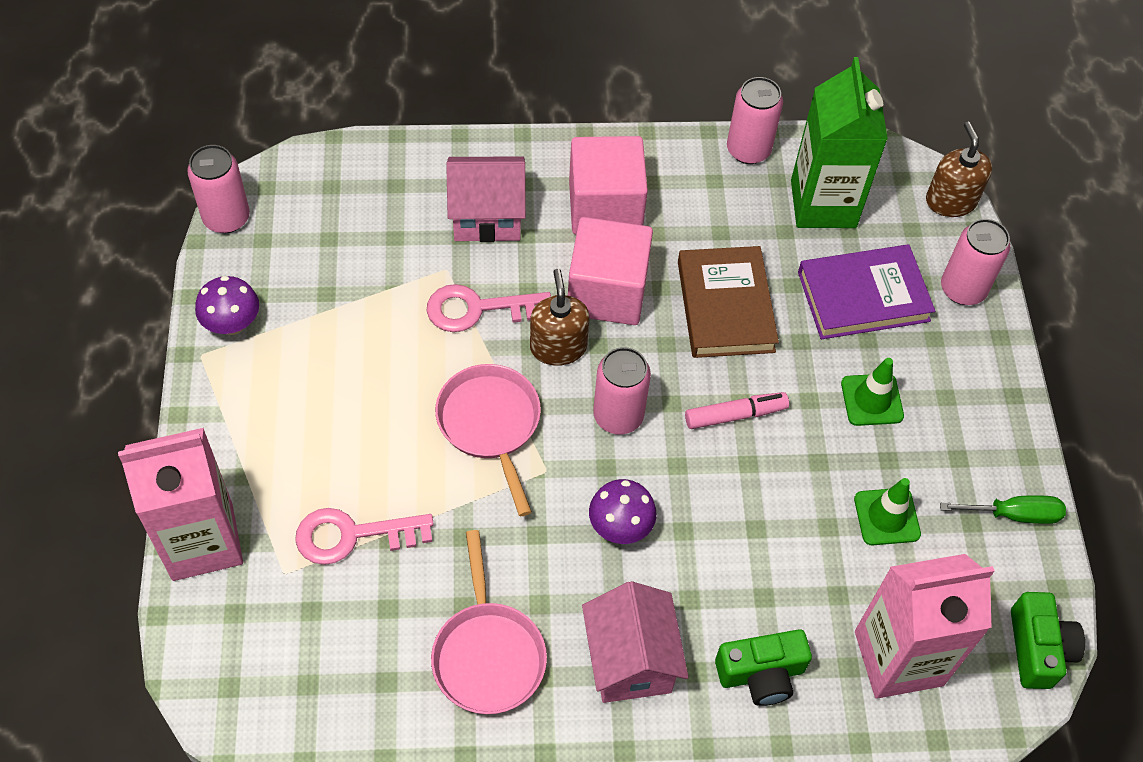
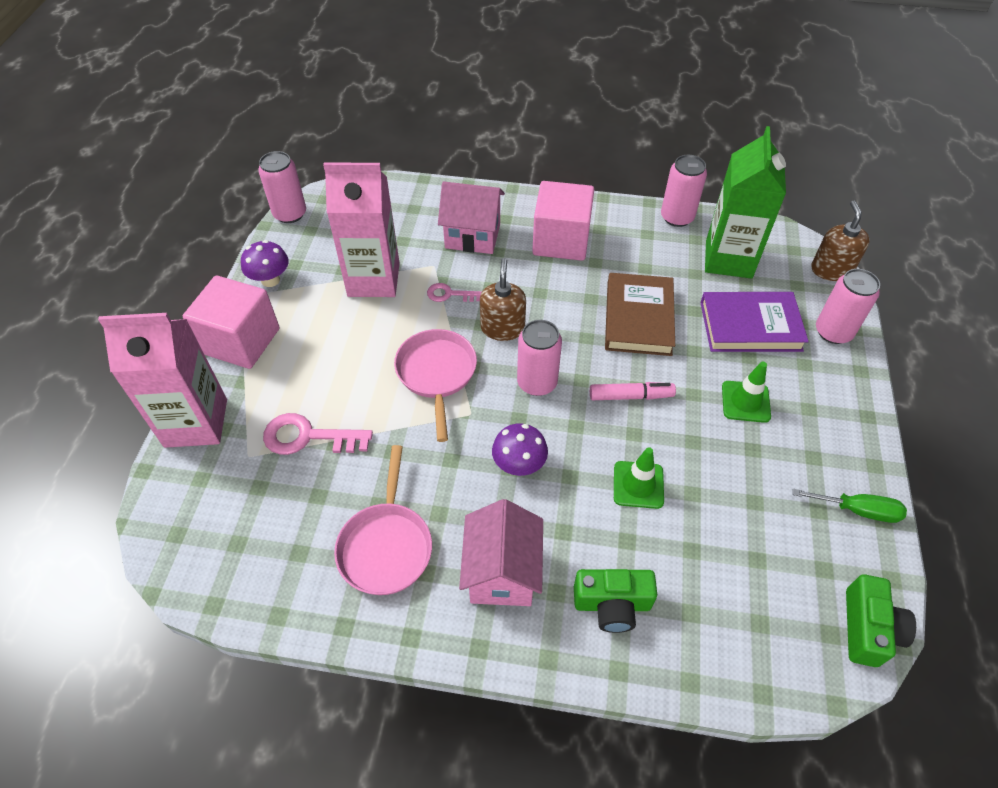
camera: 15 degrees right, 5 degrees down
pink key [427,284,551,332] -> pink key [427,283,482,302], size x0.58
pink cube [568,217,653,325] -> pink cube moved to [183,275,279,369]
green traffic cone [854,478,921,545] -> green traffic cone moved to [614,447,664,509]
pink carton [855,554,995,699] -> pink carton moved to [323,162,400,297]

